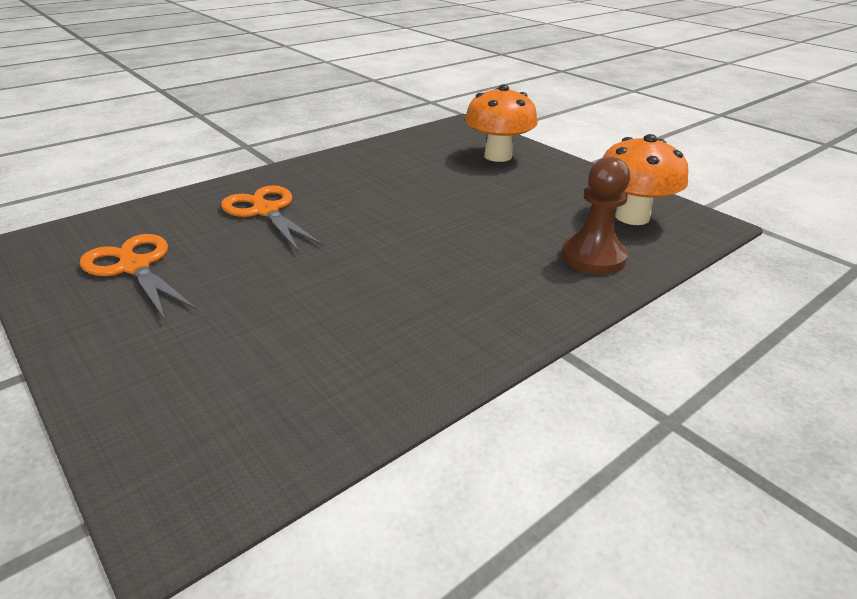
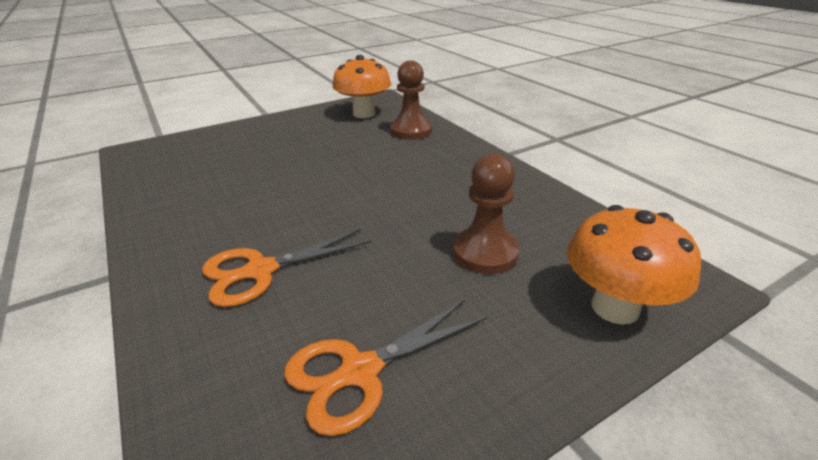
camera: 80 degrees left, 0 degrees up
orange mushroom [465,84,538,162] -> orange mushroom moved to [567,205,701,325]
none -> brown pawn [453,153,520,274]

